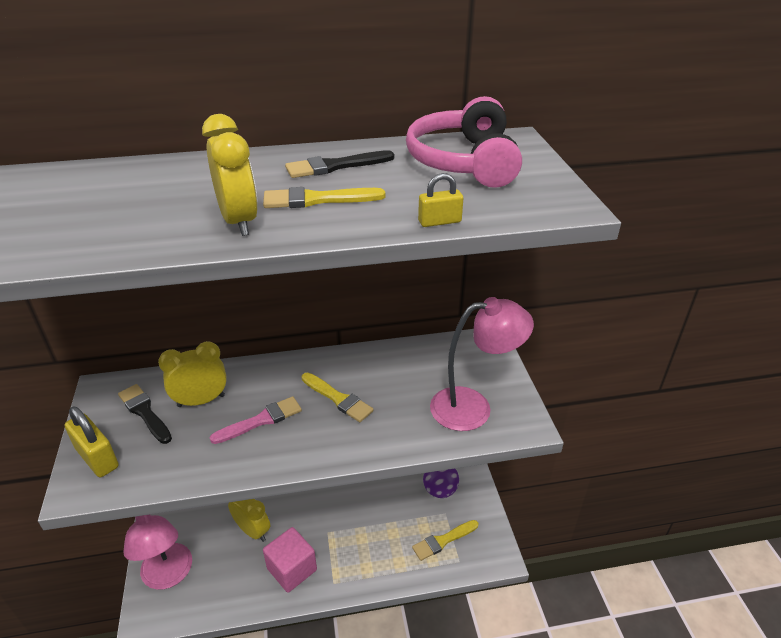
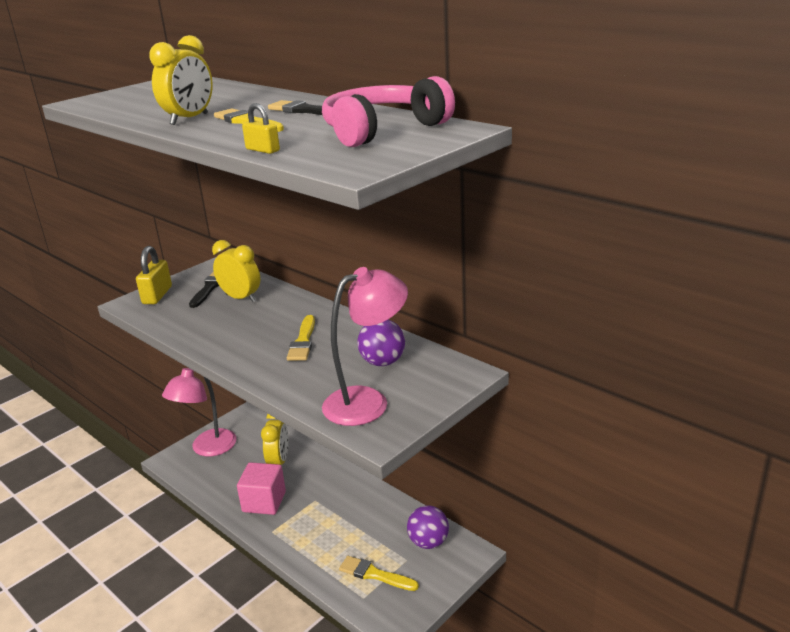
camera: 55 degrees right, 10 degrees down
pink brush [210,396,302,444] -> none
pink lamp [430,297,534,431] -> pink lamp turned 75 degrees counterclockwise [322,267,408,426]
none -> purple ball [357,320,405,366]

